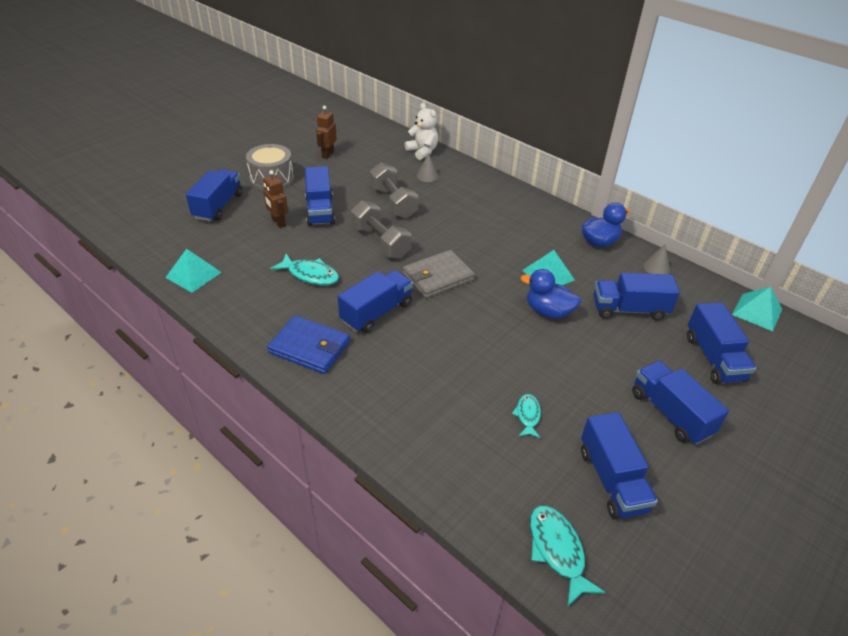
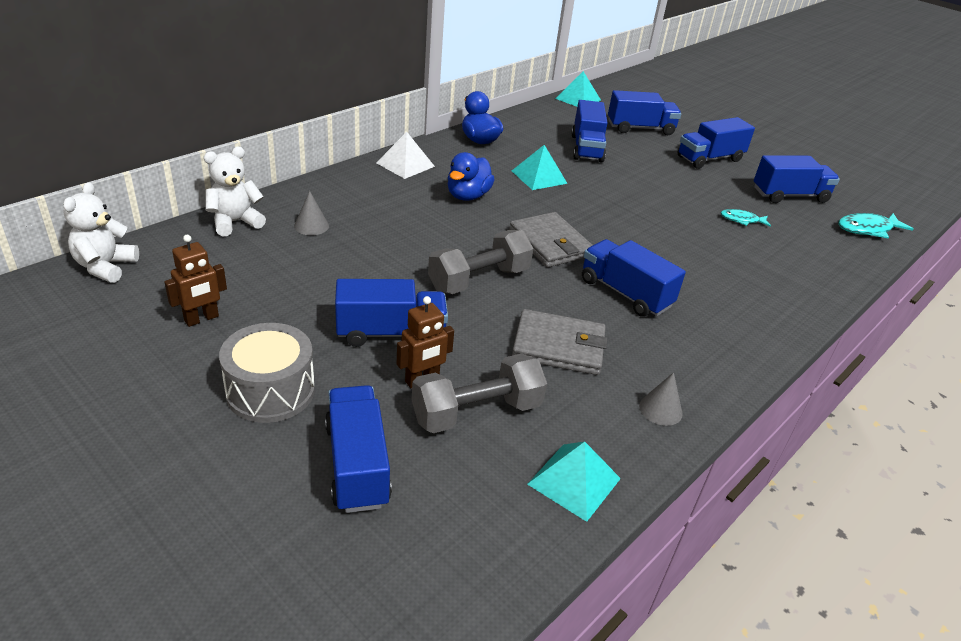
camera: 90 degrees left, 5 degrees down
blue truck [186,169,243,221] -> blue truck turned 60 degrees clockwise [325,385,392,513]
blue wallet [267,315,350,374] -> none
turquoise fish [270,254,339,285] -> grey wallet [512,309,607,375]
brown robot [316,106,337,159] -> brown robot turned 60 degrees counterclockwise [164,235,227,327]
grey dumbbell [370,162,418,218] -> grey dumbbell moved to [412,354,547,433]
blue duck [521,269,581,319] -> blue duck moved to [447,152,495,201]
grey cone [643,244,670,274] -> grey cone moved to [639,372,683,426]
none -> white teddy bear [63,182,139,283]
none -> white pyramid [376,132,435,179]

